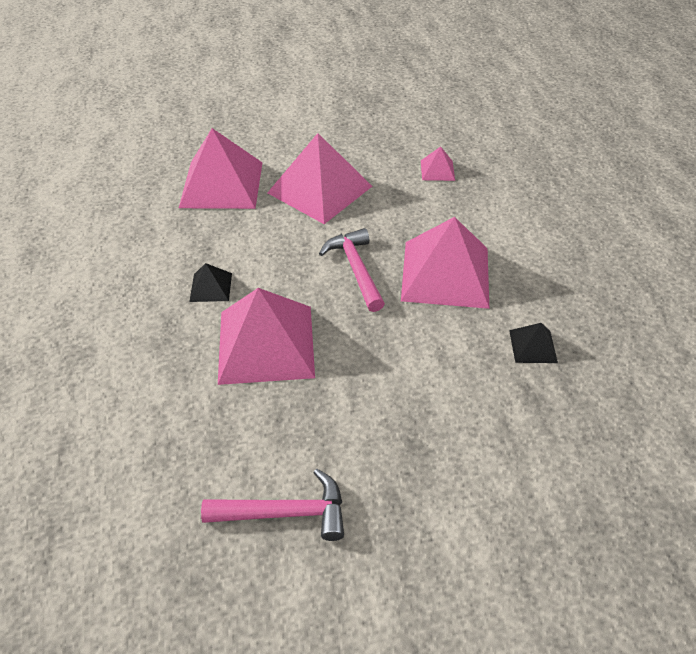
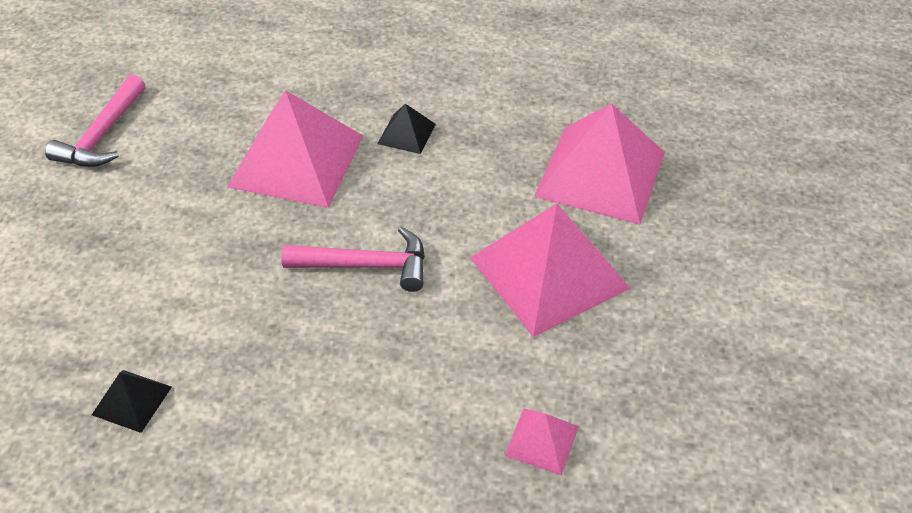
camera: 110 degrees right, 0 degrees up
pink pyramid [401,217,490,309] -> none

